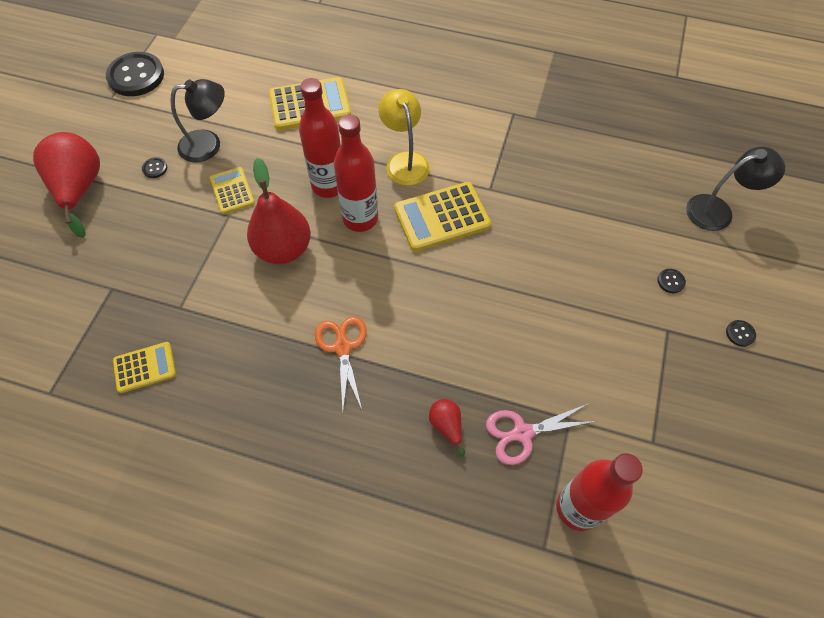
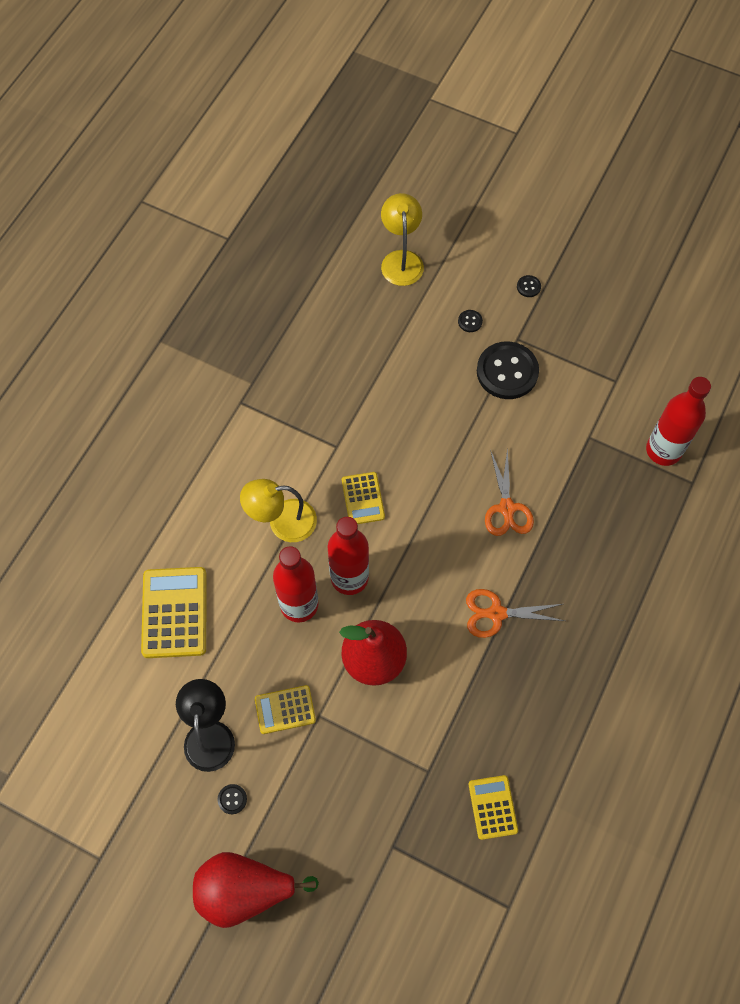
camera: 80 degrees left, 5 degrees up
black button [106,52,164,96] -> black button moved to [477,341,539,399]
yellow calculator [394,182,491,251] -> yellow calculator [342,472,385,524], size x0.60
red pear [429,399,465,457] -> none
pink scissors [486,404,597,465] -> none
black lamp [686,147,785,231] -> yellow lamp [381,193,424,286]
none -> orange scissors [485,448,534,536]

